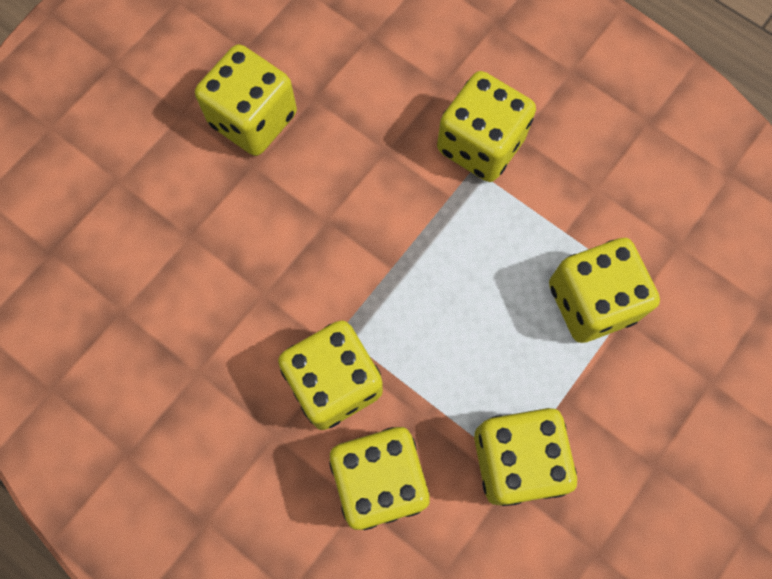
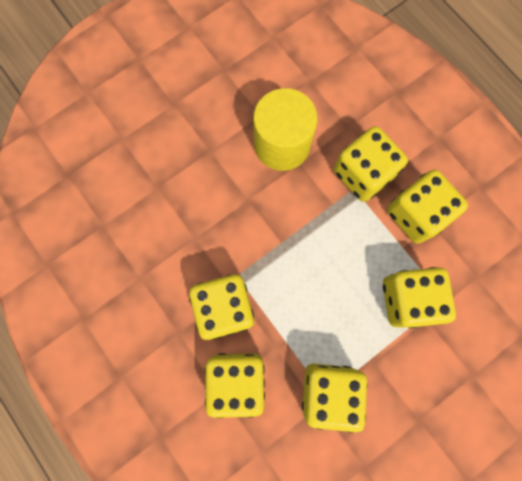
camera: 15 degrees right, 5 degrees up
yellow dice [195,44,297,156] -> yellow dice moved to [387,170,468,244]
none -> yellow cylinder [253,88,318,171]

